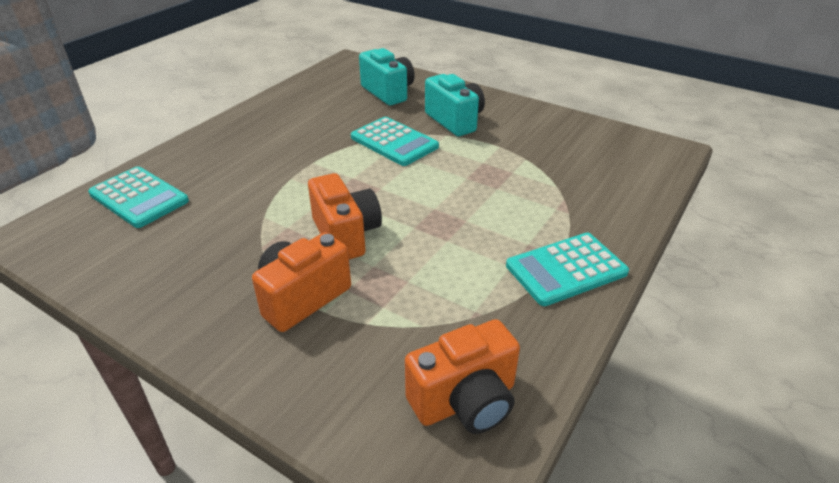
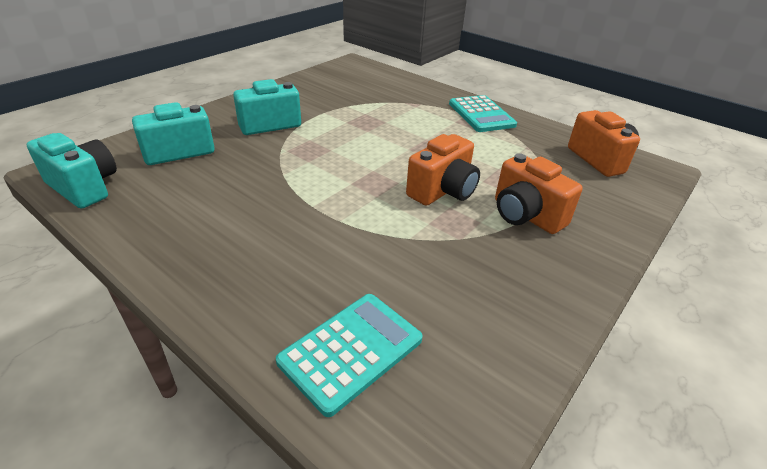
camera: 85 degrees left, 0 degrees up
orange camera [308,173,382,259] -> orange camera turned 150 degrees clockwise [406,134,480,206]
turquoise calculator [351,117,439,166] -> none
none -> turquoise camera [27,133,117,209]

